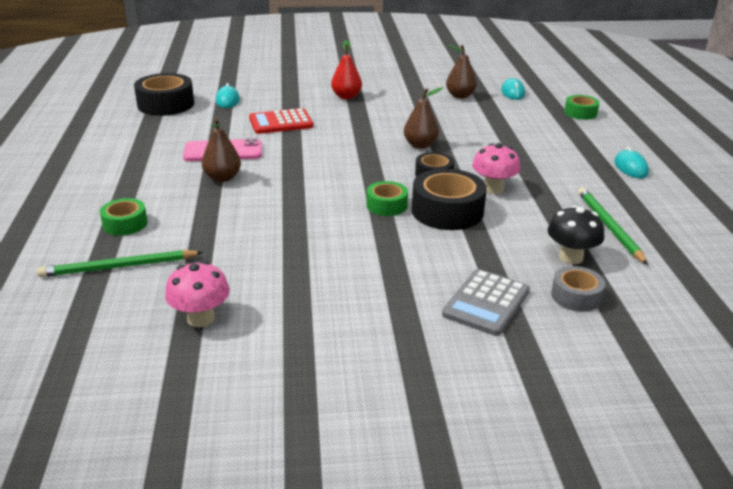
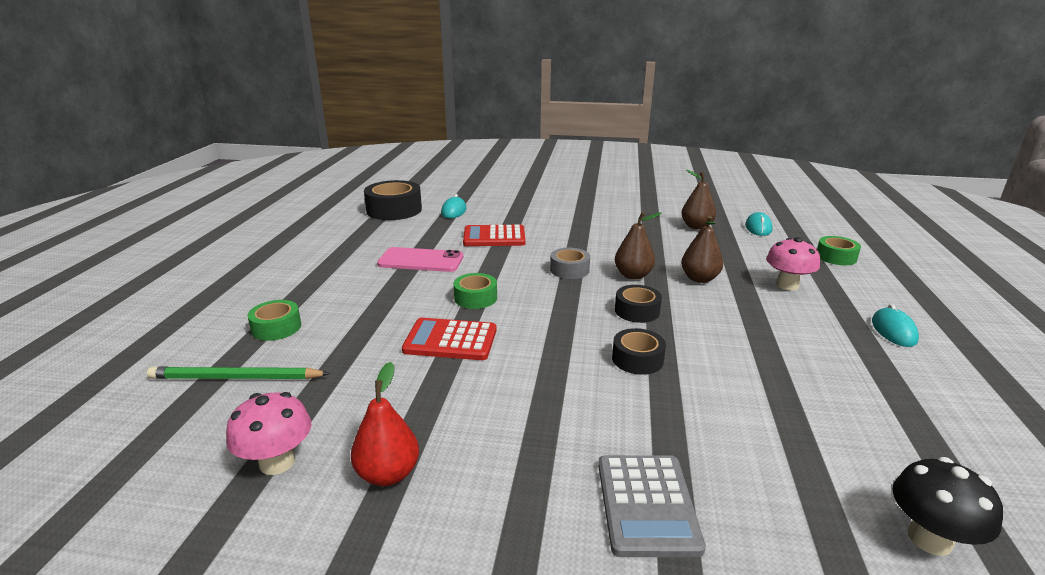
camera: 15 degrees right, 5 degrees down
brown pear [202,118,241,182] -> brown pear moved to [681,216,723,283]
red pear [331,40,362,99] -> red pear moved to [351,362,419,486]
green tape [366,181,408,216] -> green tape moved to [453,273,497,309]
black tape [412,169,487,230] -> black tape [612,328,666,375], size x0.58
grey calculator [442,269,530,336] -> grey calculator turned 45 degrees counterclockwise [598,455,706,557]
pink mushroom [472,143,520,194] -> pink mushroom moved to [766,237,820,291]
black mushroom [547,206,604,264] -> black mushroom moved to [892,457,1003,556]
grey tape [551,266,605,312] -> grey tape moved to [550,248,590,279]
green pencil [578,187,648,265] -> none
none -> red calculator [402,318,497,360]

